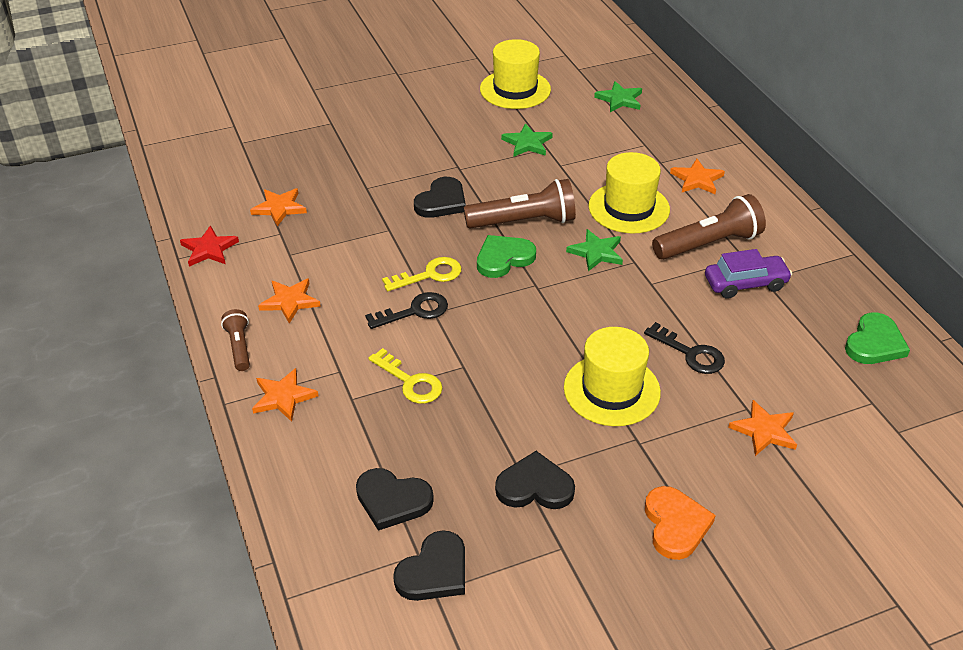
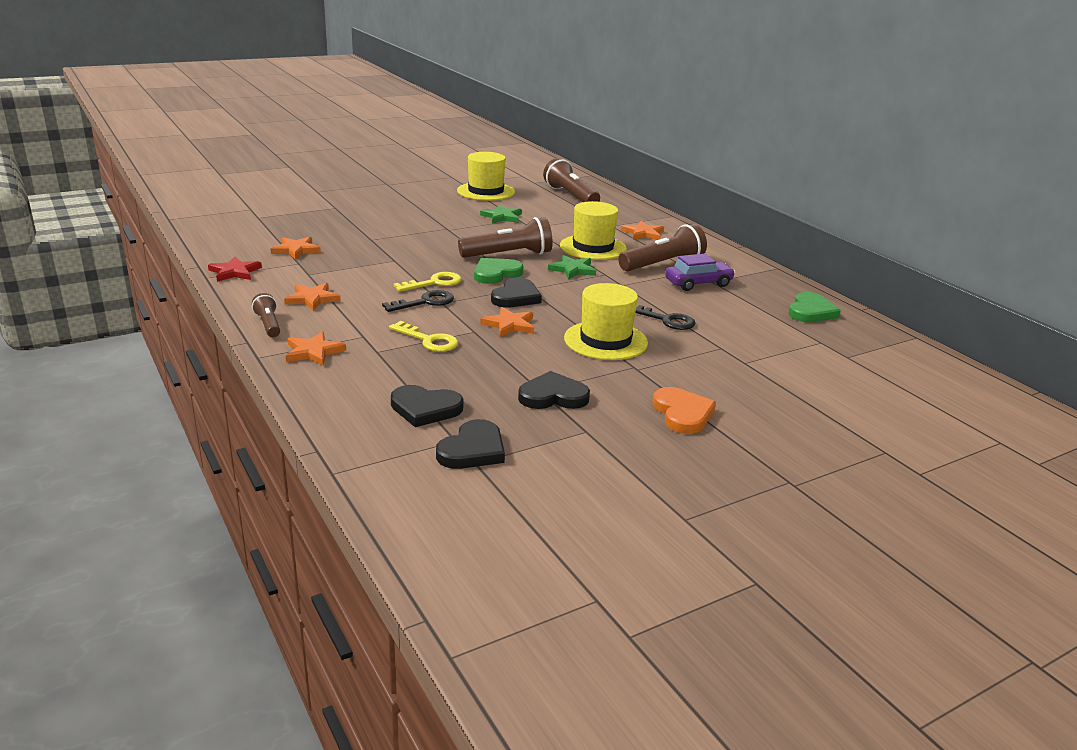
camera: 10 degrees left, 15 degrees down
black heart [414,177,466,218] -> black heart moved to [491,278,542,308]
green star [594,81,642,112] -> brown flashlight [543,158,600,202]
orange star [728,400,797,456] -> orange star moved to [480,307,534,337]

